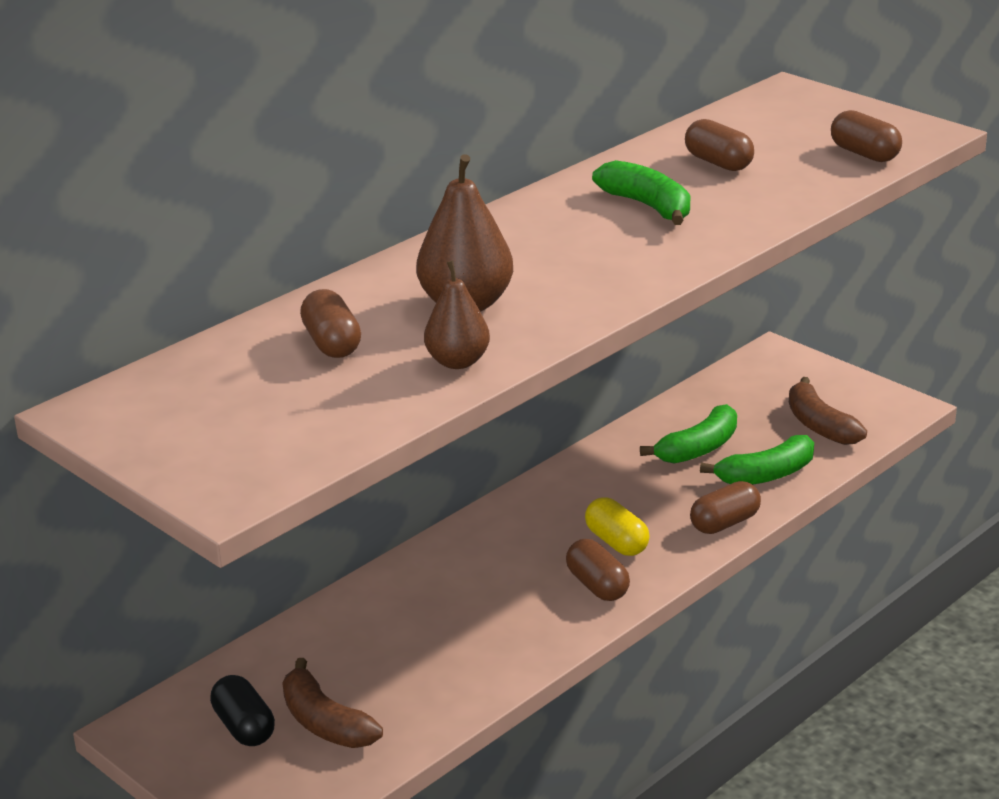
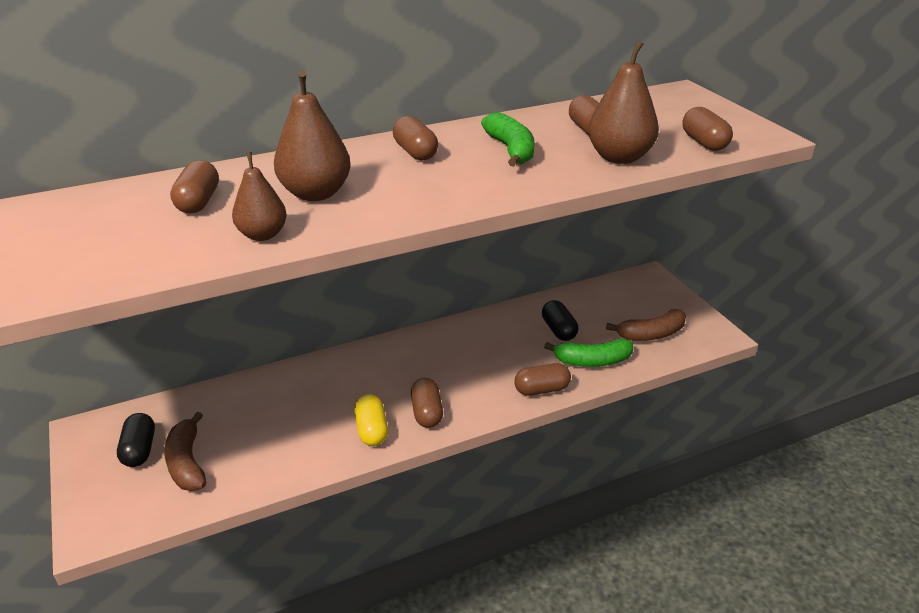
camera: 20 degrees right, 5 degrees up
yellow capsule [585,497,650,556] -> yellow capsule moved to [355,394,388,446]
green banana [640,404,737,464] -> black capsule [542,300,578,341]
brown banana [789,377,867,445] -> brown banana turned 105 degrees counterclockwise [606,309,686,341]
none -> brown capsule [393,116,438,160]
none -> brown pear [588,41,659,164]

